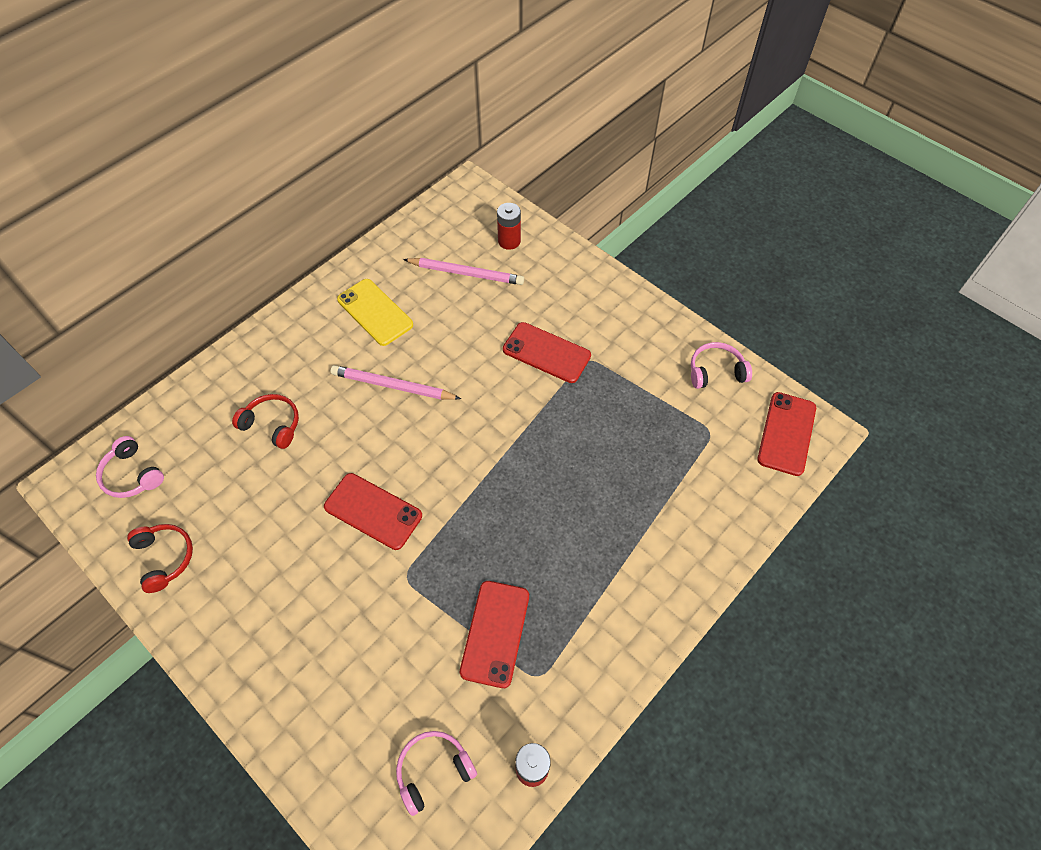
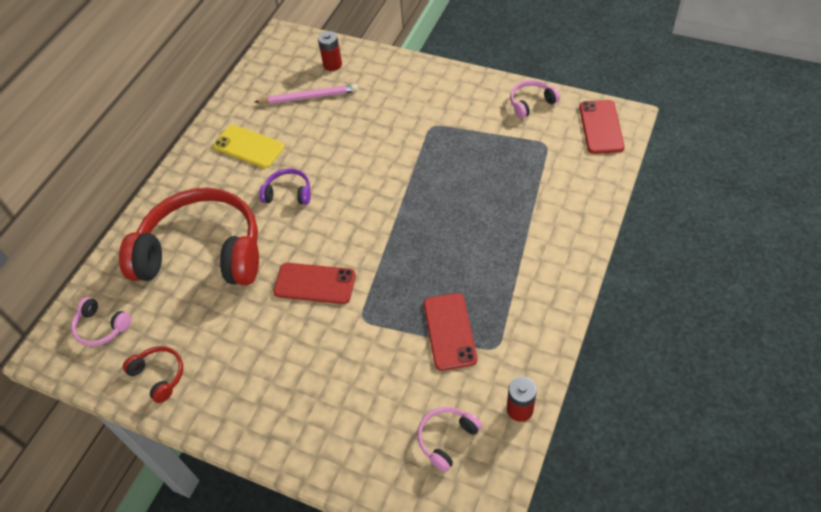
camera: 15 degrees left, 5 degrees down
red headphones [232,394,299,449] -> red headphones [119,188,259,285], size x2.48
pink pencil [330,365,461,400] -> purple headphones [259,168,311,205]
red phone [503,322,591,383] -> none

